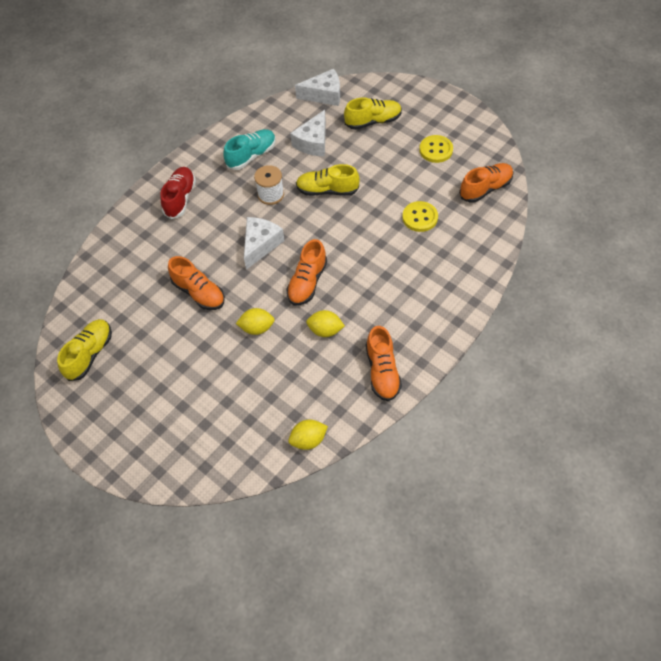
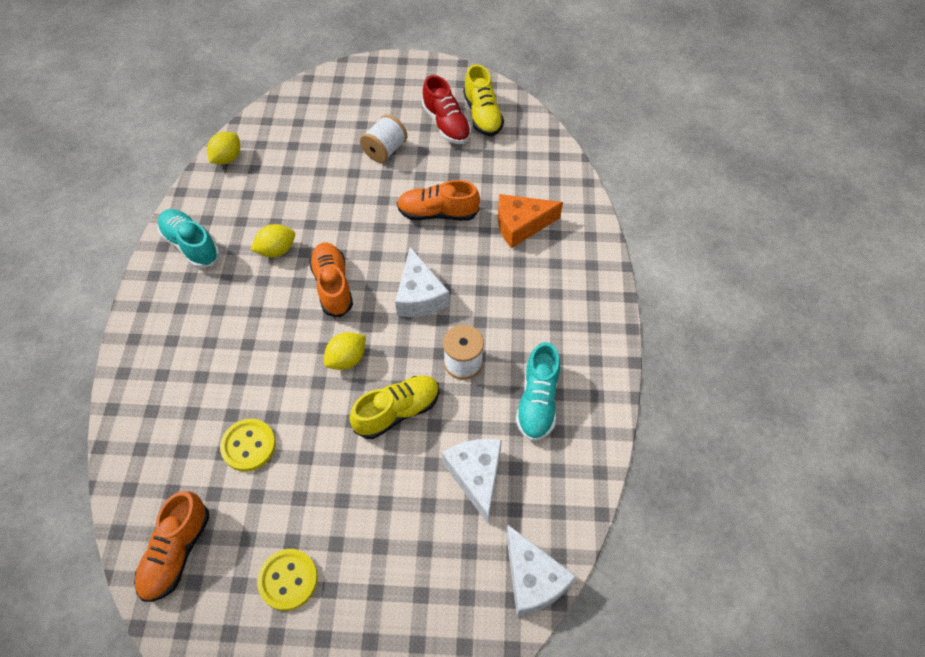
camera: 140 degrees right, 0 degrees up
red shoe [160,167,196,219] -> red shoe moved to [422,75,471,144]
yellow lemon [236,308,275,335] -> yellow lemon moved to [324,332,366,370]
white cheese [295,69,340,106] -> white cheese turned 75 degrees counterclockwise [506,525,576,616]
yellow shoe [344,98,402,130] -> none
orange shoe [366,326,402,401] -> turquoise shoe [157,209,220,268]
none -> white spool [360,114,408,163]
none -> orange cheese [498,194,563,248]

